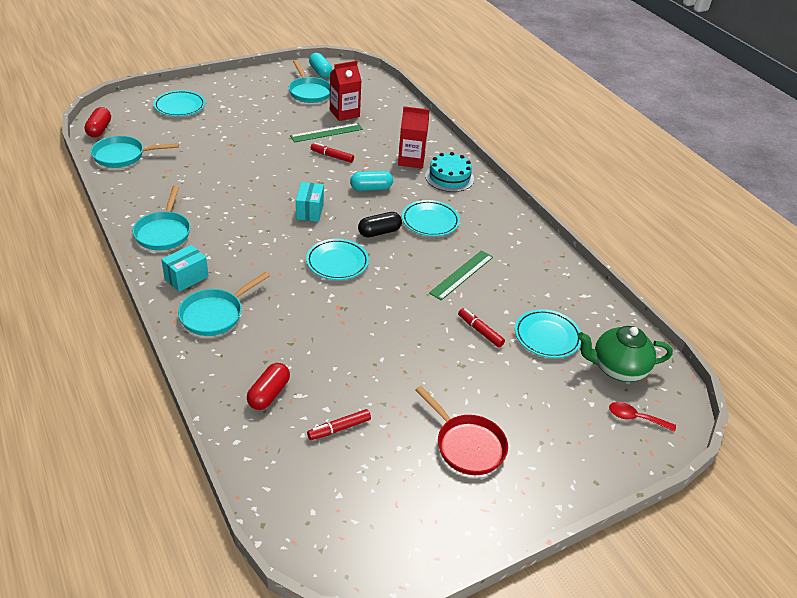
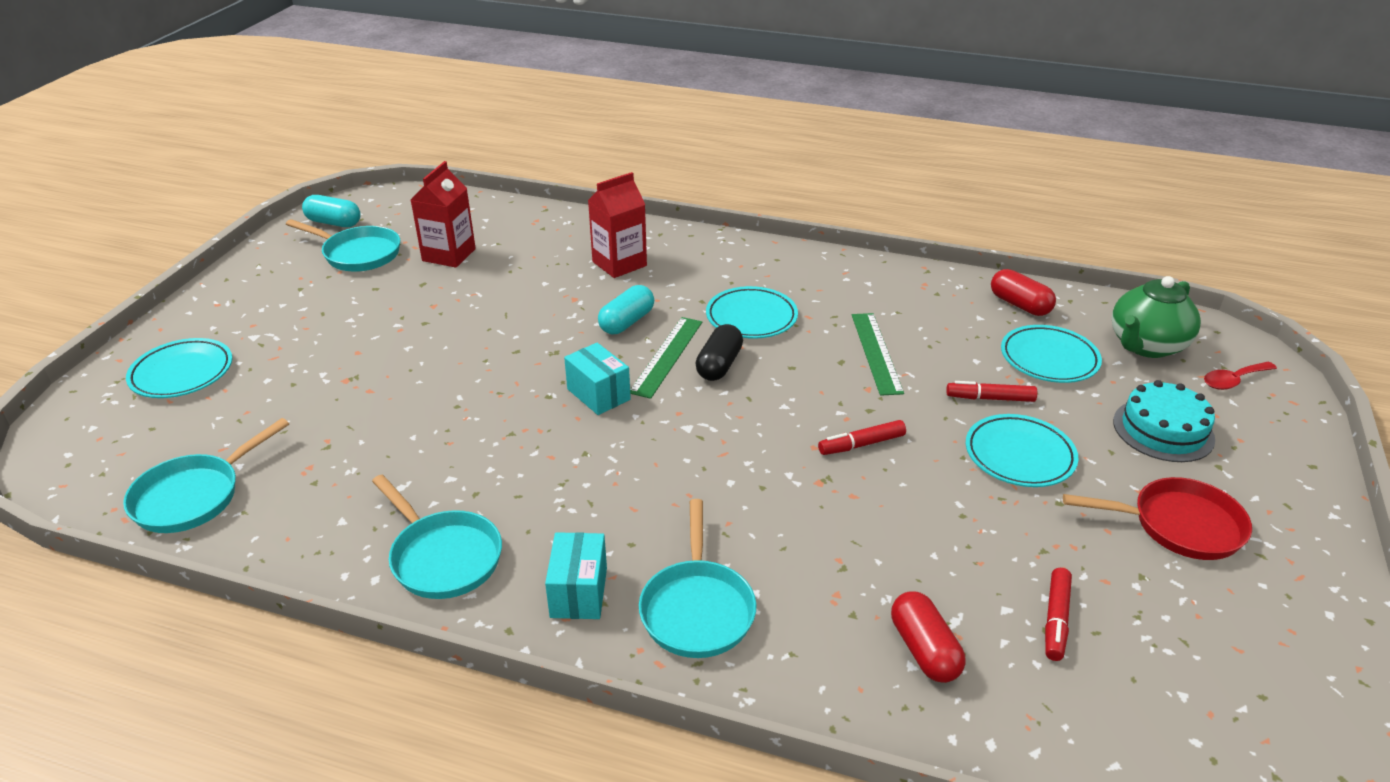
camera: 40 degrees left, 5 degrees down
red capsule [84,107,111,138] -> red capsule moved to [991,269,1056,316]
green ruler [290,123,363,142] -> green ruler moved to [630,317,702,399]
turquoise plate [306,239,369,280] -> turquoise plate moved to [966,414,1079,487]
red marker [311,143,354,163] -> red marker moved to [818,420,906,455]
turquoise cake [425,152,474,192] -> turquoise cake moved to [1113,380,1215,462]

